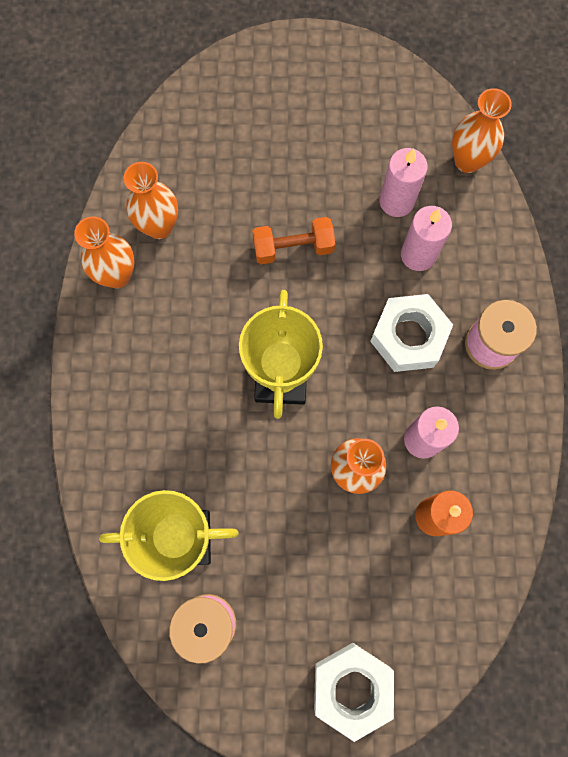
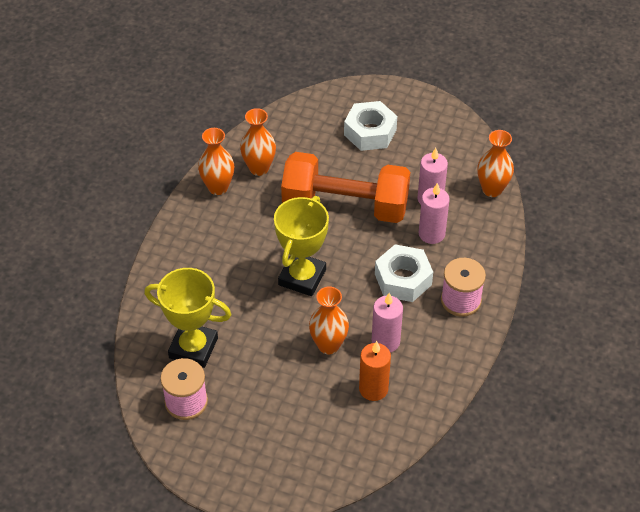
camera: 20 degrees right, 25 degrees down
orange dumbbell [252,217,335,264] -> orange dumbbell [281,152,410,223], size x2.12
white nut [314,643,394,742] -> white nut moved to [344,101,397,151]

